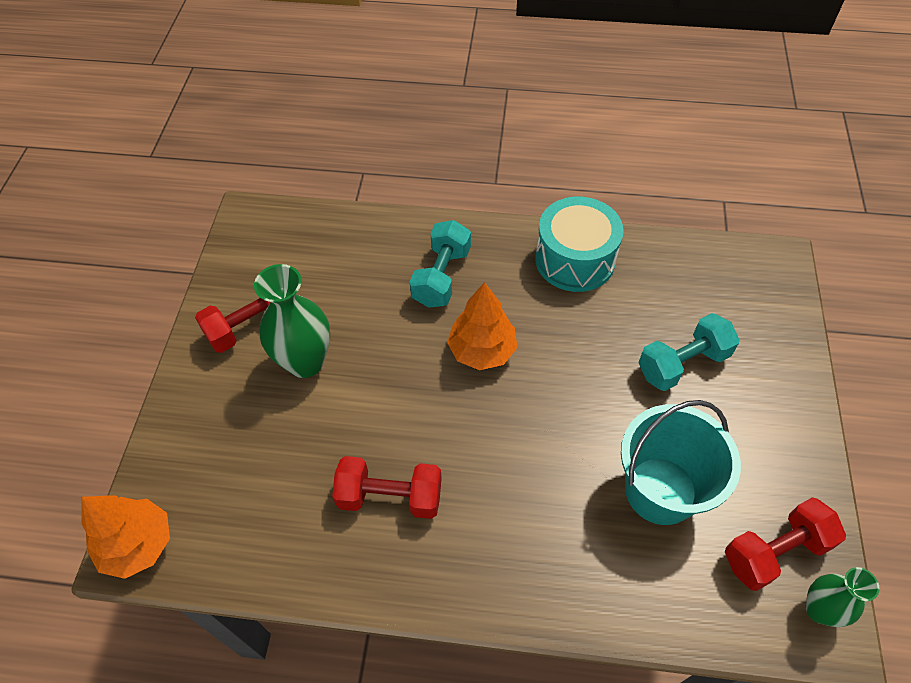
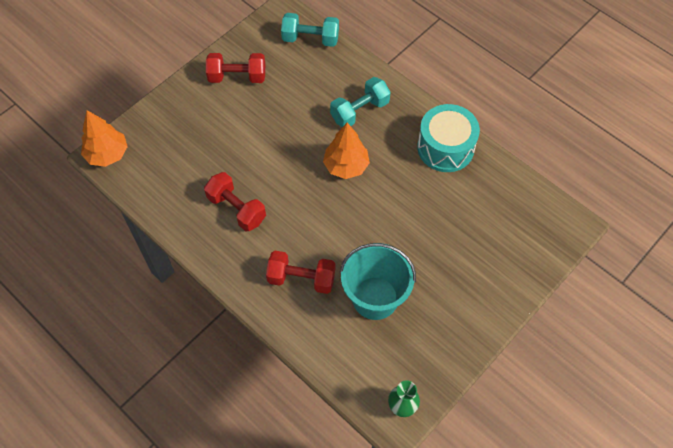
camera: 35 degrees right, 5 degrees up
green vase [254,264,330,378] -> none
turquoise dumbbell [638,313,740,391] -> turquoise dumbbell moved to [281,13,339,47]
red dumbbell [725,497,846,591] -> red dumbbell moved to [266,251,335,294]

